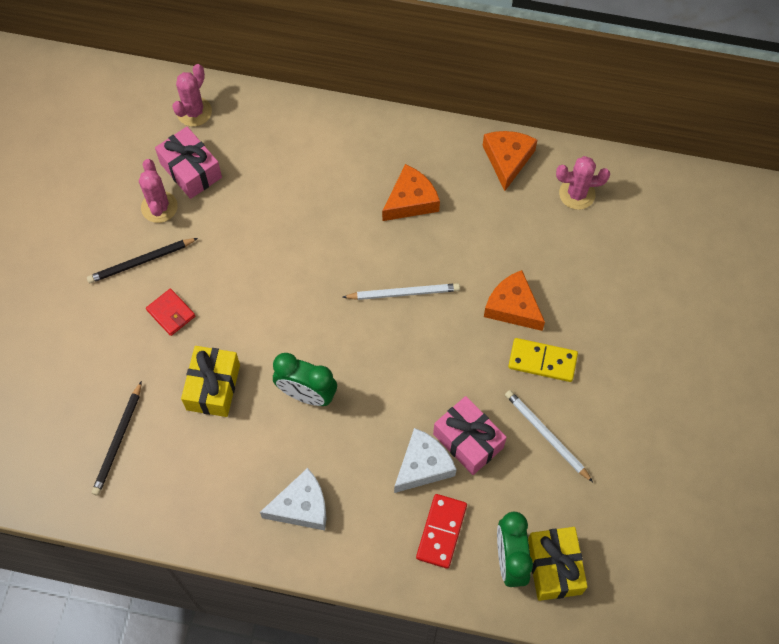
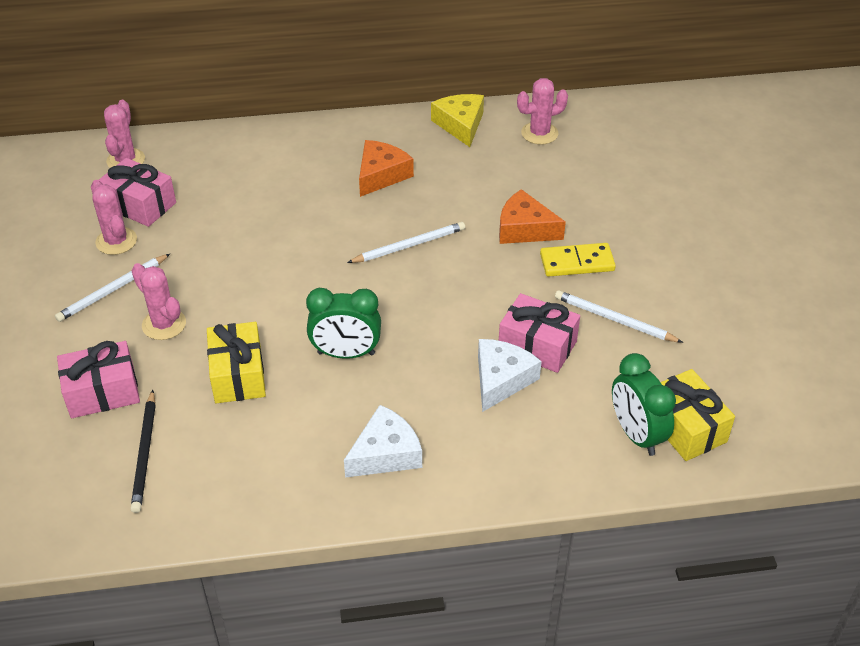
camera: 20 degrees left, 20 degrees down
black pencil [87,238,198,283] -> white pencil [55,254,170,322]
red wallet [146,289,195,336] -> pink cactus [131,263,186,340]
red domino [416,494,467,569] -> none
orange cheese [483,131,537,191] -> yellow cheese [431,94,484,147]
none -> pink gift [57,341,140,418]

